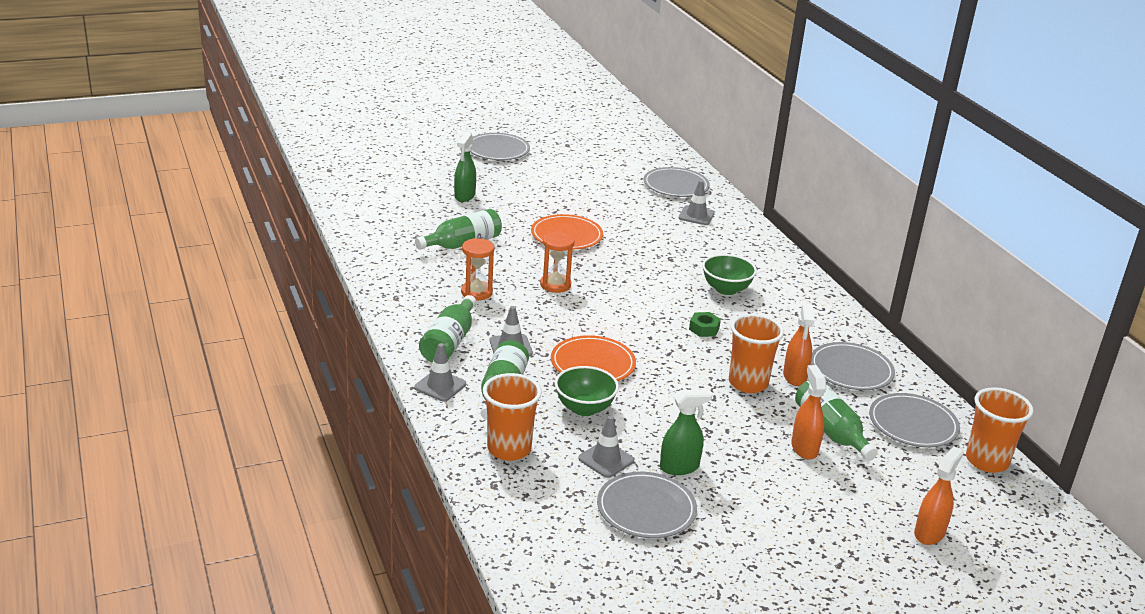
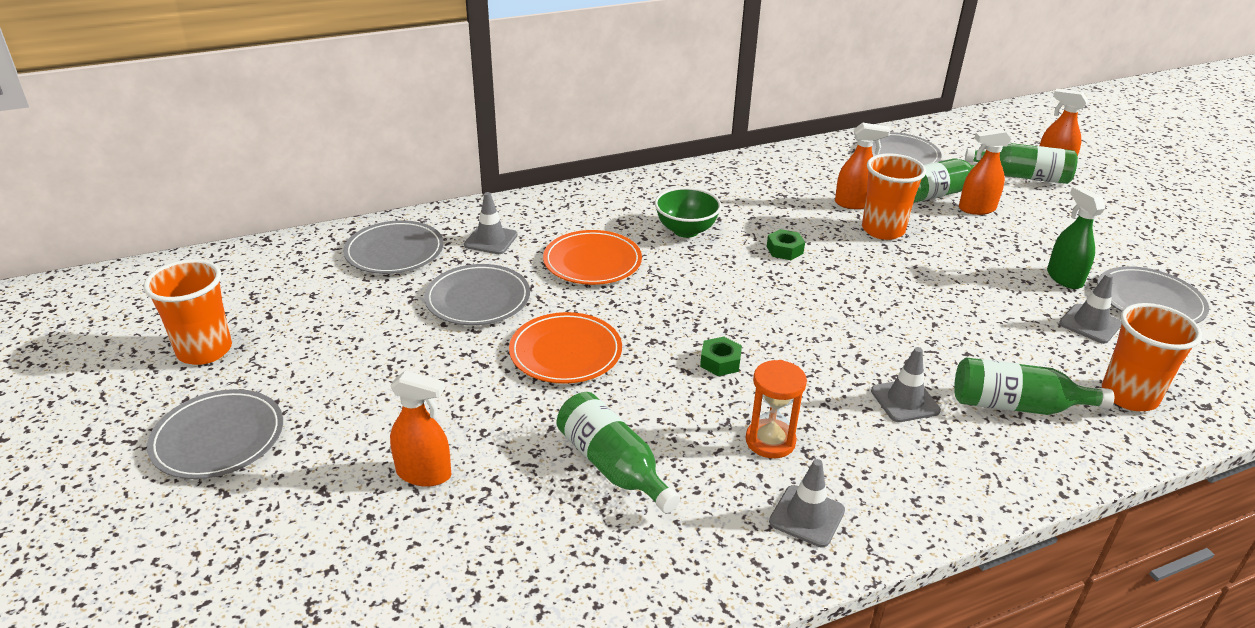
camera: 90 degrees left, 5 degrees up
grey traffic cone [414,343,466,401] -> grey traffic cone moved to [769,459,845,547]
green bottle [419,295,476,363] -> green bottle moved to [965,143,1078,184]
green spray bottle [454,133,476,202] -> orange spray bottle [390,370,451,487]
orange hourglass [540,231,575,293] -> green nut [700,337,742,376]
orange plate [551,335,636,381] -> orange plate moved to [543,230,642,285]
green bowl [555,366,619,416] -> none
grey plate [811,342,895,390] -> grey plate moved to [424,264,530,325]
orange cup [966,387,1034,473] -> orange cup moved to [143,259,232,365]

